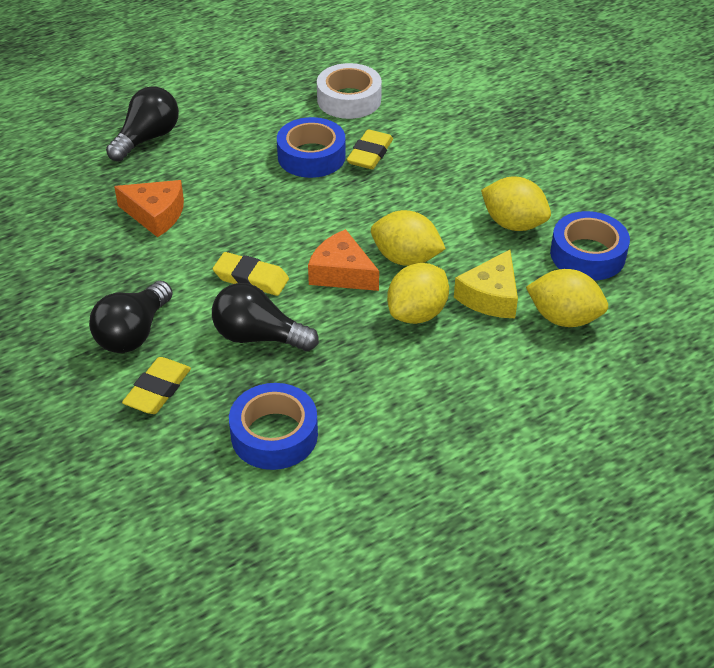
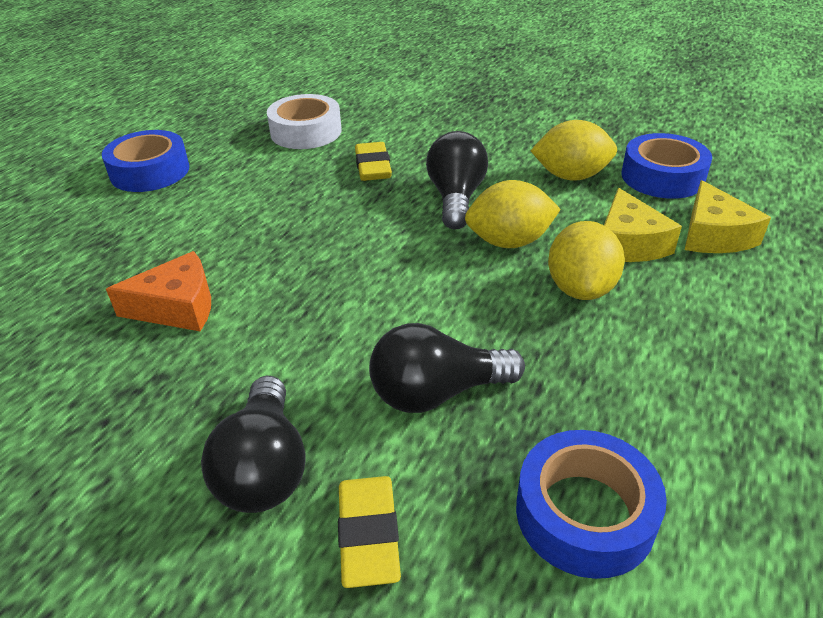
camera: 30 degrees left, 5 degrees down
black light bulb [106,86,179,161] -> black light bulb moved to [426,131,488,229]
yellow eraser [213,252,289,296] -> none
blue tape [277,117,346,178] -> blue tape moved to [102,130,189,192]
orange cheese [308,229,379,291] -> none
yellow lemon [526,269,608,327] -> yellow cheese [685,180,771,253]

